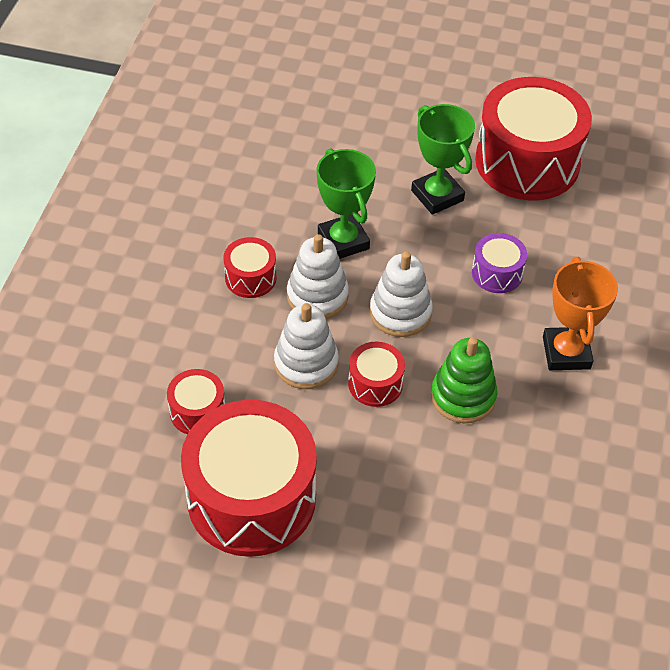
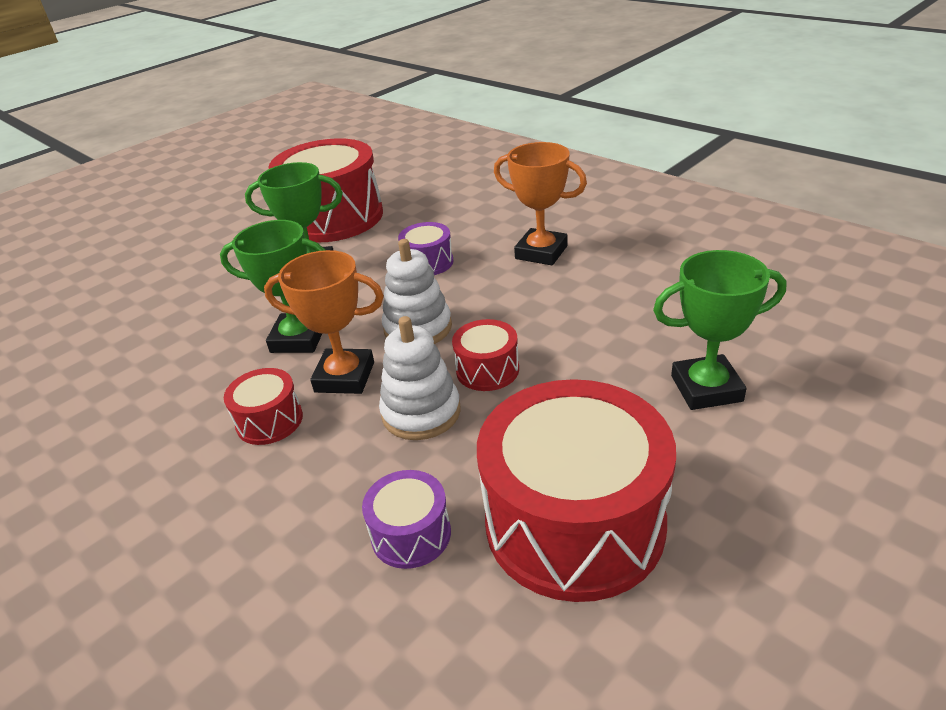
camera: 55 degrees left, 15 degrees down
red drum [167,369,225,434] -> purple drum [362,470,451,569]
white stacking toy [287,234,349,319] -> orange trophy [264,250,384,394]
green stacking toy [431,337,498,423] -> none
none -> green trophy [653,250,786,410]

